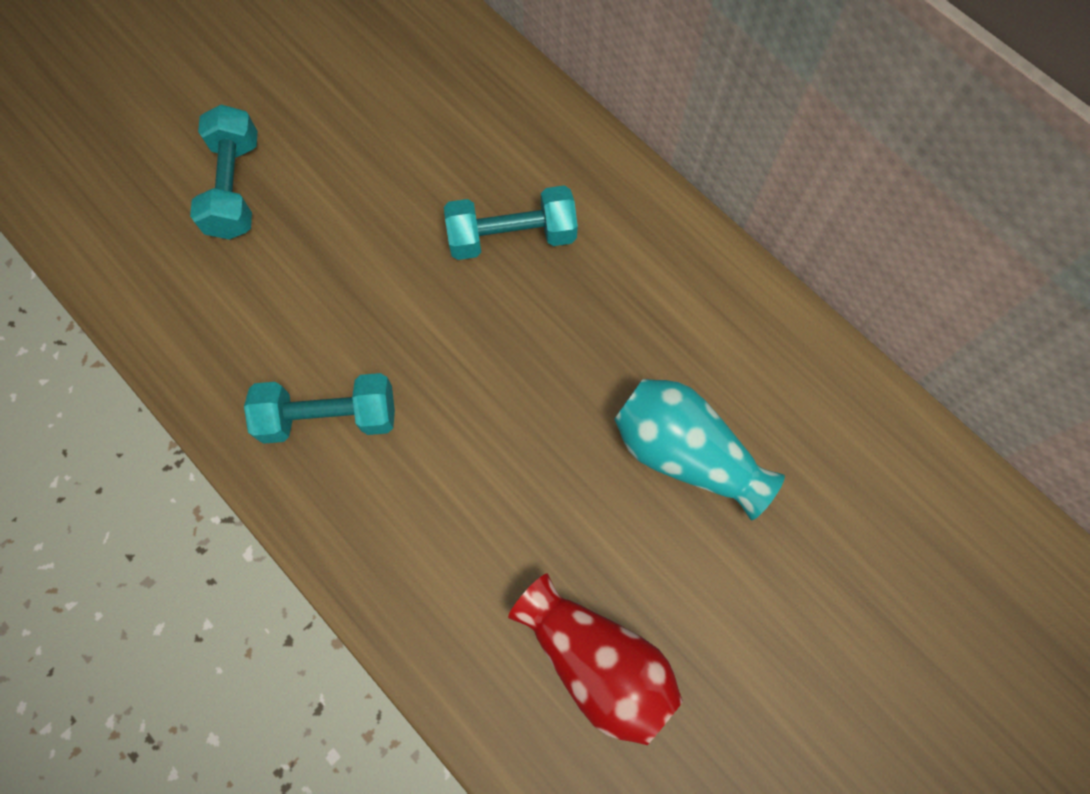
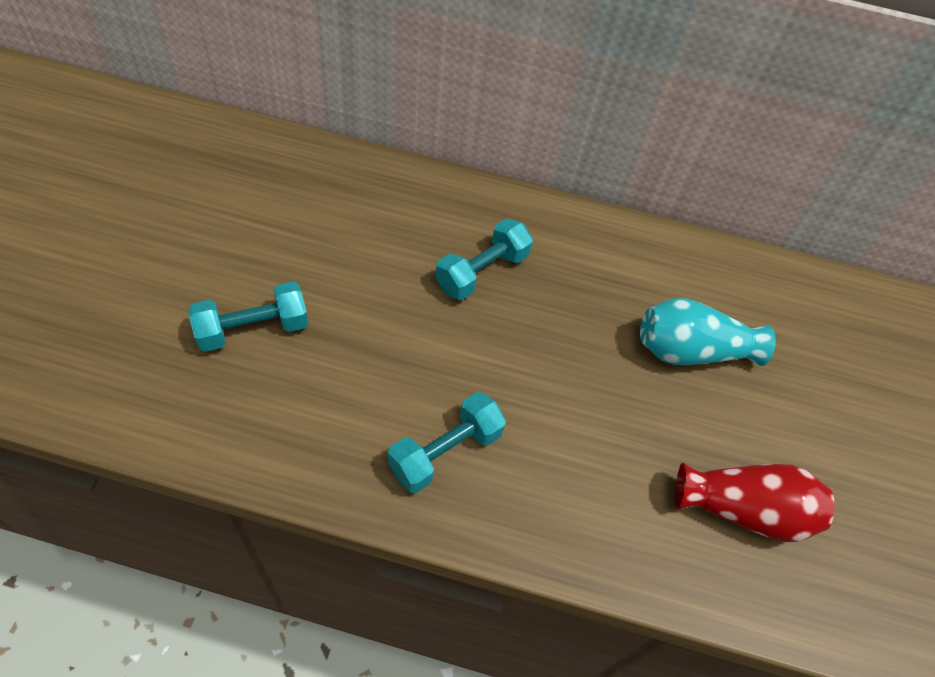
camera: 40 degrees left, 15 degrees down
turquoise dumbbell [190,105,258,240] -> turquoise dumbbell turned 75 degrees counterclockwise [189,282,309,352]

